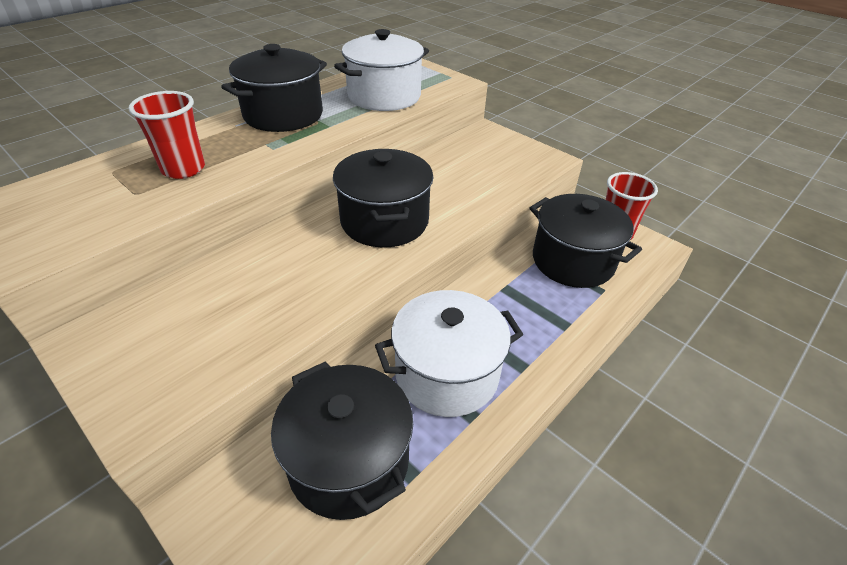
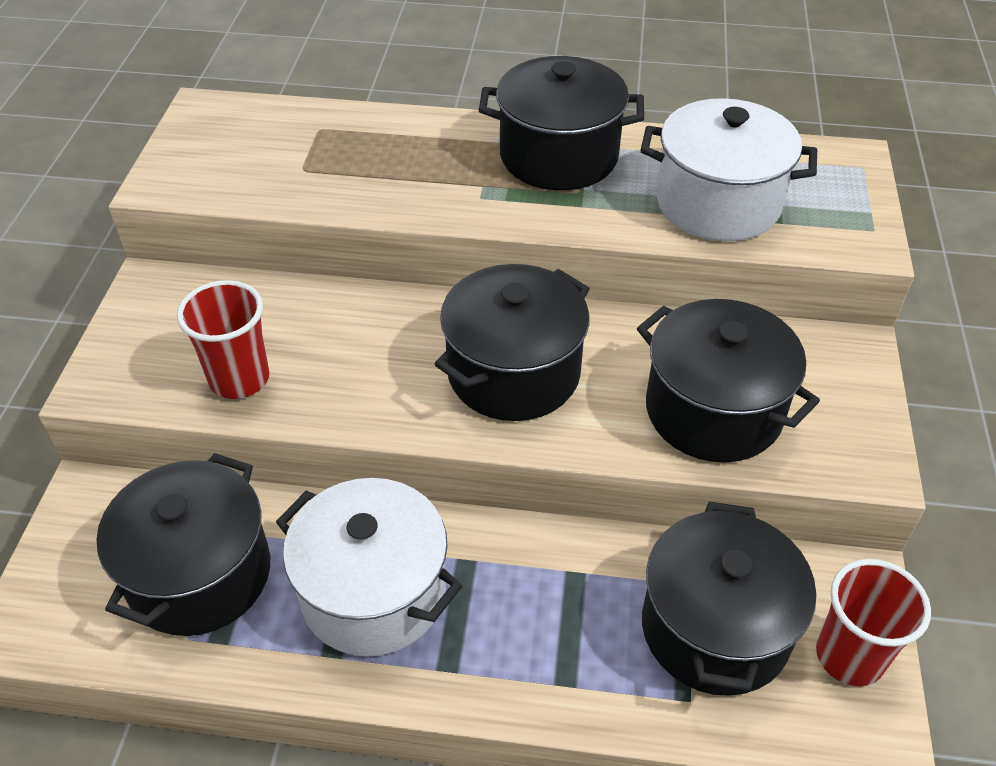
camera: 55 degrees right, 5 degrees up
red cup [128,91,205,179] -> red cup moved to [177,280,270,399]
none -> black pot [637,299,820,462]

